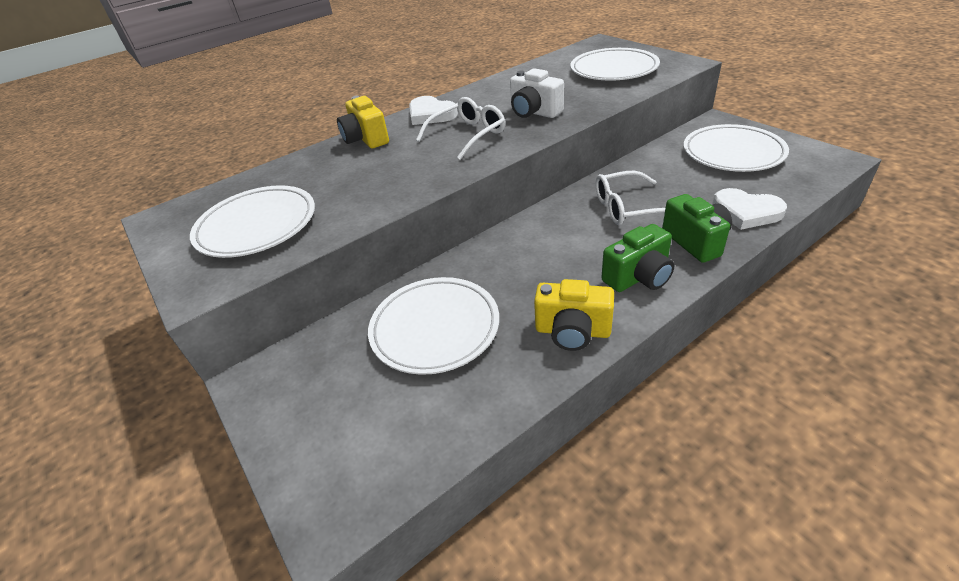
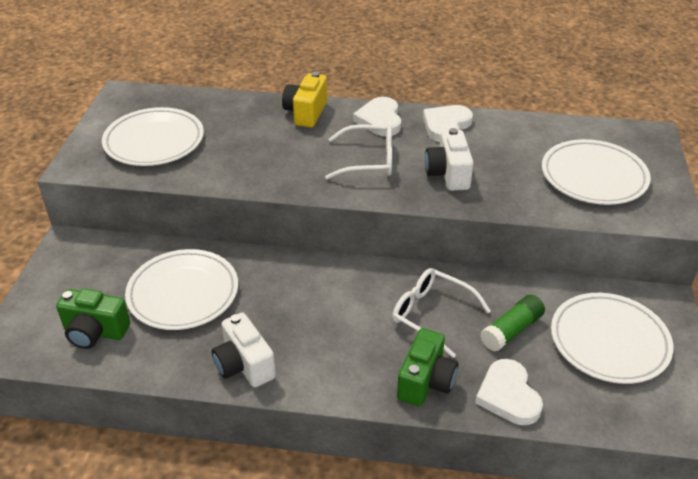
camera: 40 degrees right, 0 degrees up
yellow camera [534,279,614,351] -> white camera [212,312,276,387]
green camera [601,224,674,292] -> green camera moved to [56,288,130,349]
none -> white heart [423,105,473,142]
none -> green glue stick [481,295,545,352]

